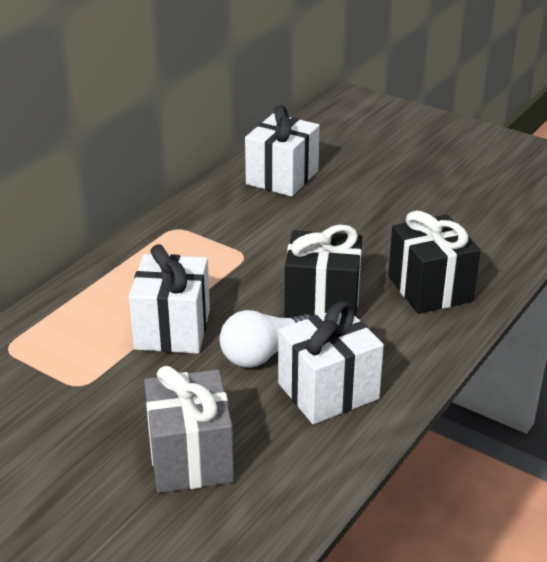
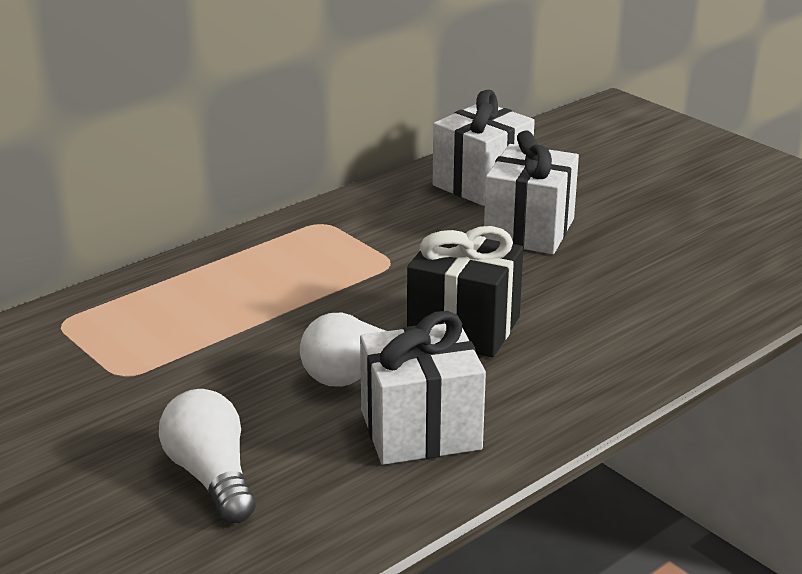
camera: 15 degrees right, 5 degrees down
white gift [129,244,210,354] -> white gift moved to [484,130,579,254]
grey gift [144,366,234,493] -> white light bulb [159,389,256,523]
black gift [388,210,481,314] -> none

